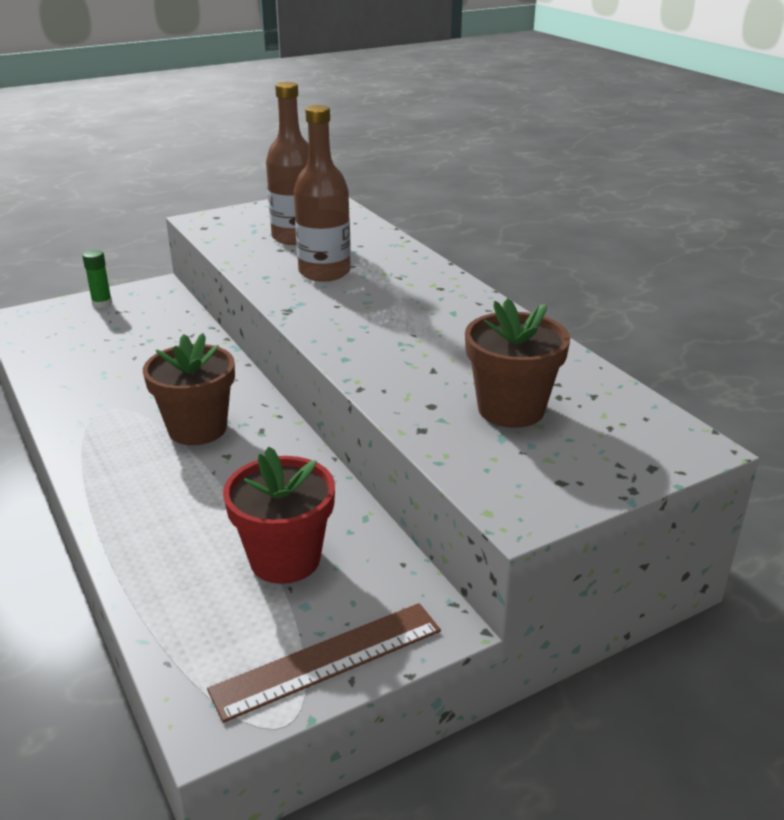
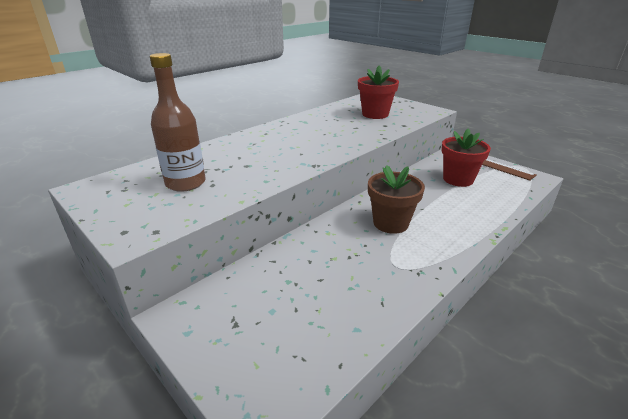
camera: 105 degrees left, 0 degrees up
green glue stick [82,250,112,308] -> none
brown bottle [294,105,351,282] -> none
brown flower pot [465,298,570,428] -> red flower pot [358,65,399,119]

